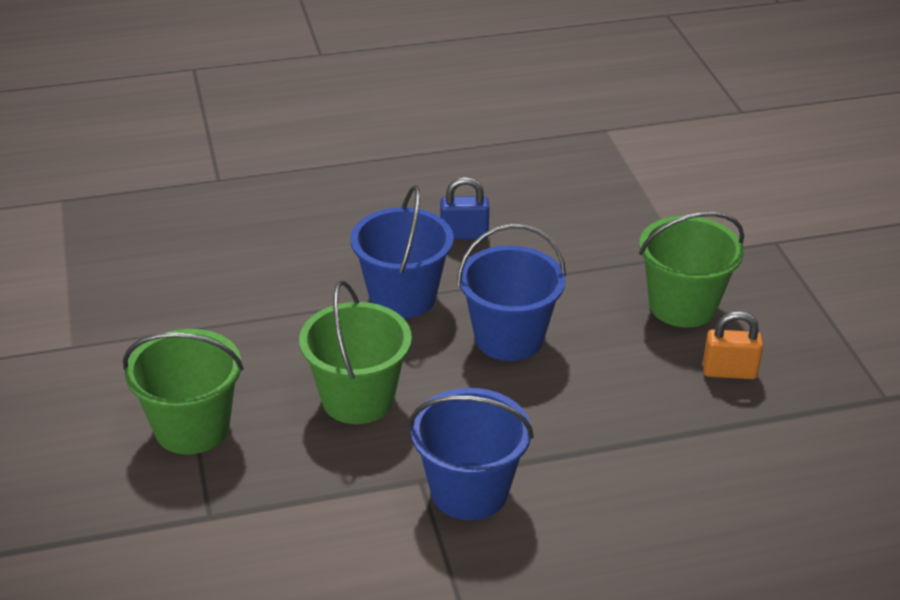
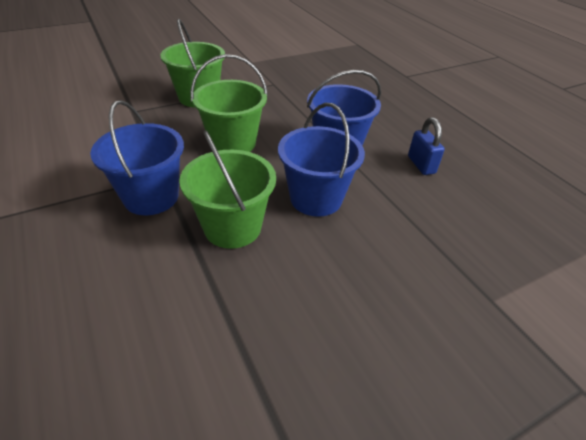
camera: 75 degrees right, 5 degrees up
green bucket [639,212,744,328] -> green bucket moved to [179,130,276,249]
orange padlock [703,311,763,379] -> none

